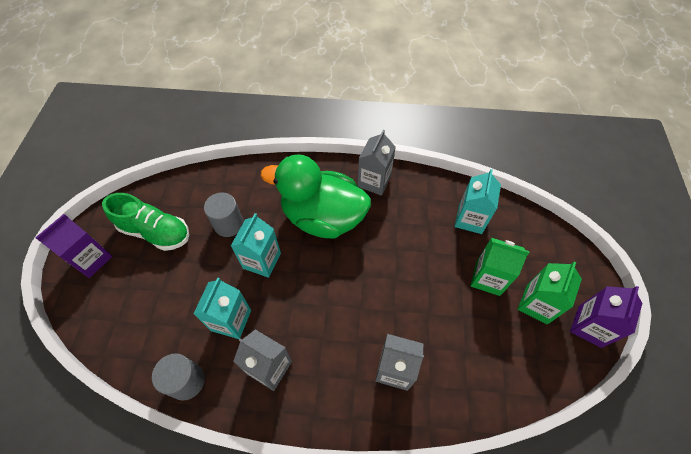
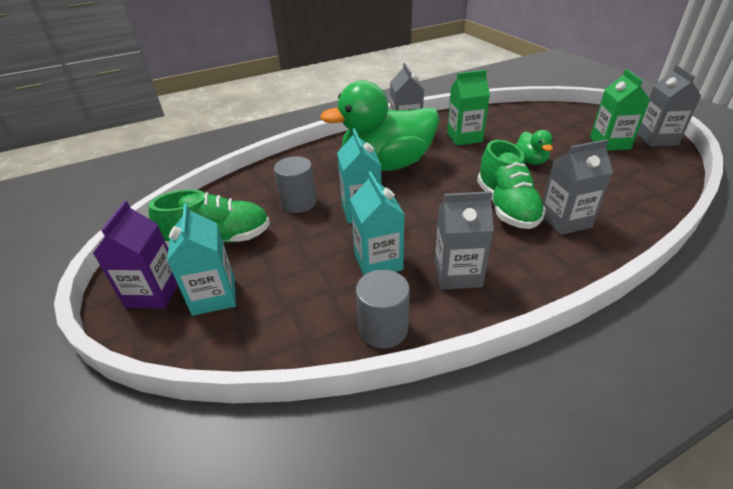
camera: 30 degrees left, 20 degrees down
turquoise carton [455,169,501,234] -> turquoise carton moved to [167,203,236,316]
green carton [471,238,530,296] -> green carton moved to [447,70,490,146]
purple carton [570,286,642,348] -> grey carton [637,65,701,147]
none -> green shoe [477,140,546,229]
none -> green duck [516,130,553,165]

